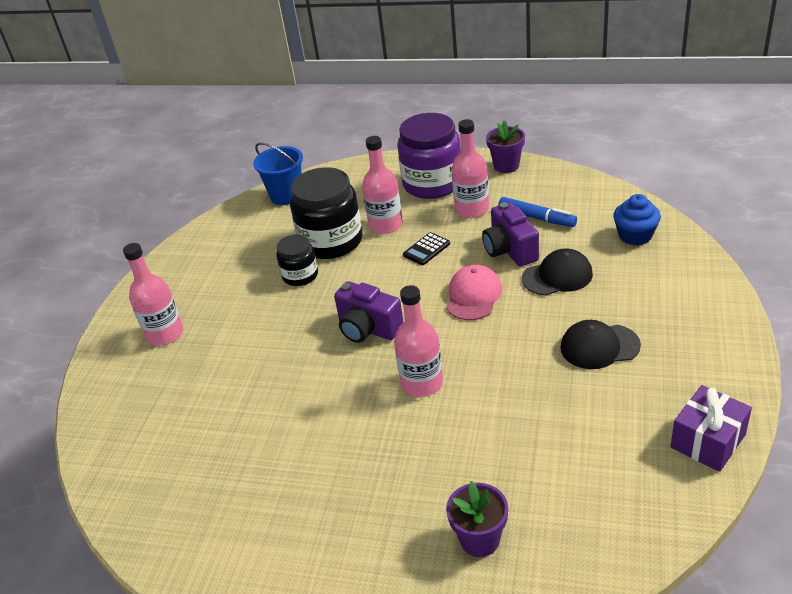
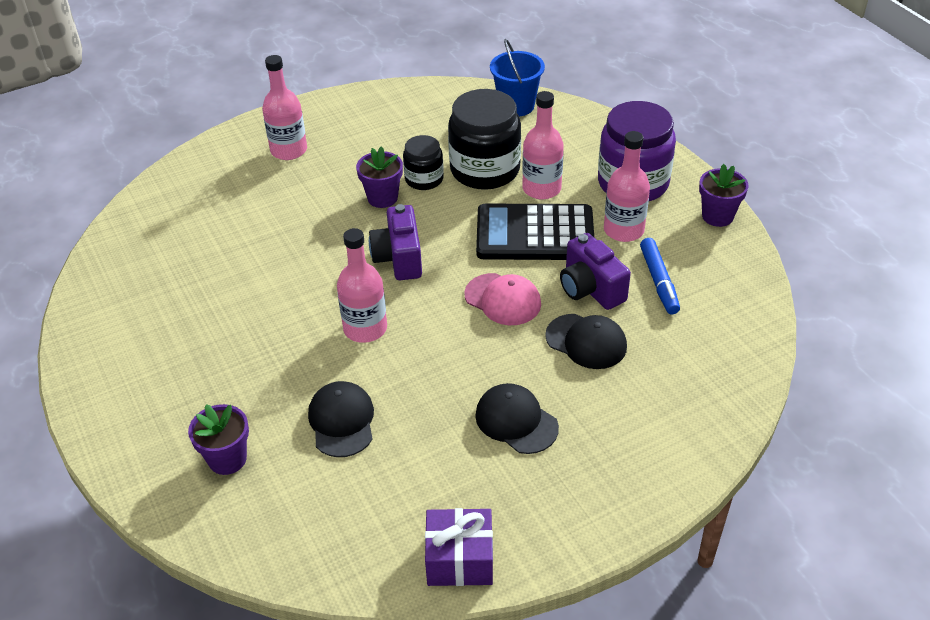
camera: 45 degrees right, 5 degrees up
black calculator [403,232,450,265] -> black calculator [476,204,594,260], size x2.39
pink cap [446,265,502,320] -> pink cap turned 60 degrees clockwise [464,273,541,325]
purple camera [482,202,539,266] -> purple camera turned 60 degrees counterclockwise [560,233,631,310]
blue cupcake [613,194,661,245] -> none
none -> black cap [308,381,374,457]
none -> purple flower pot [356,146,403,208]

